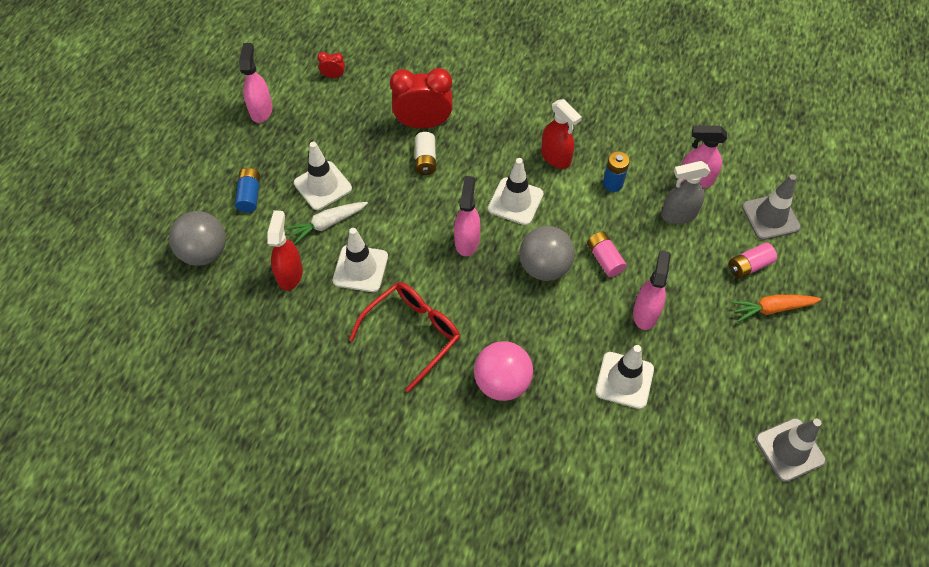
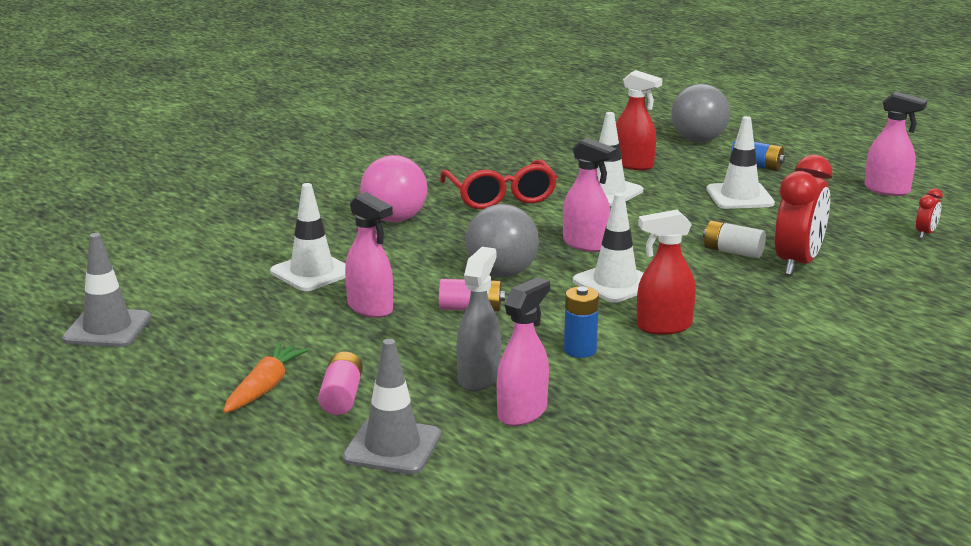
camera: 120 degrees right, 35 degrees down
white carrot [285,202,368,244] -> none

